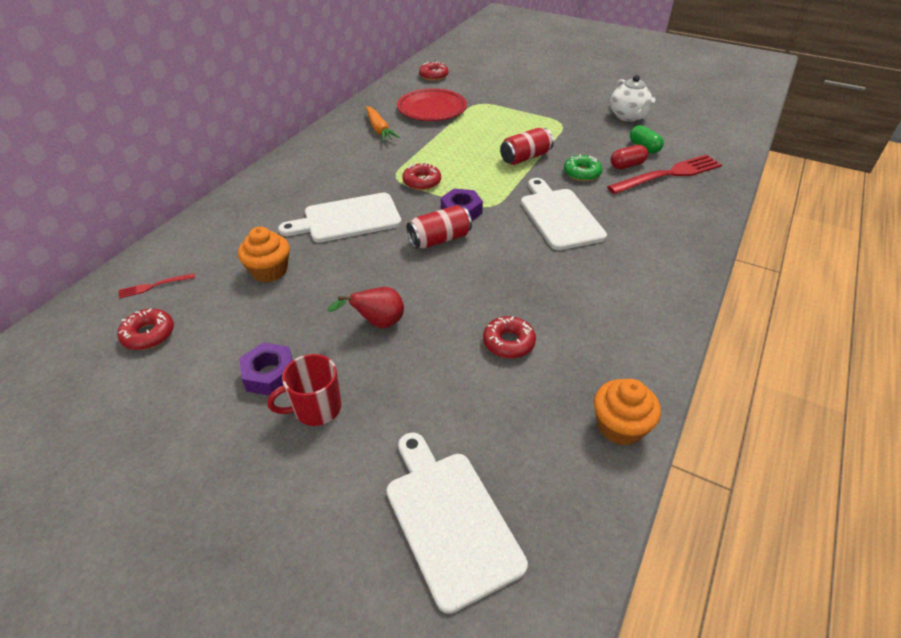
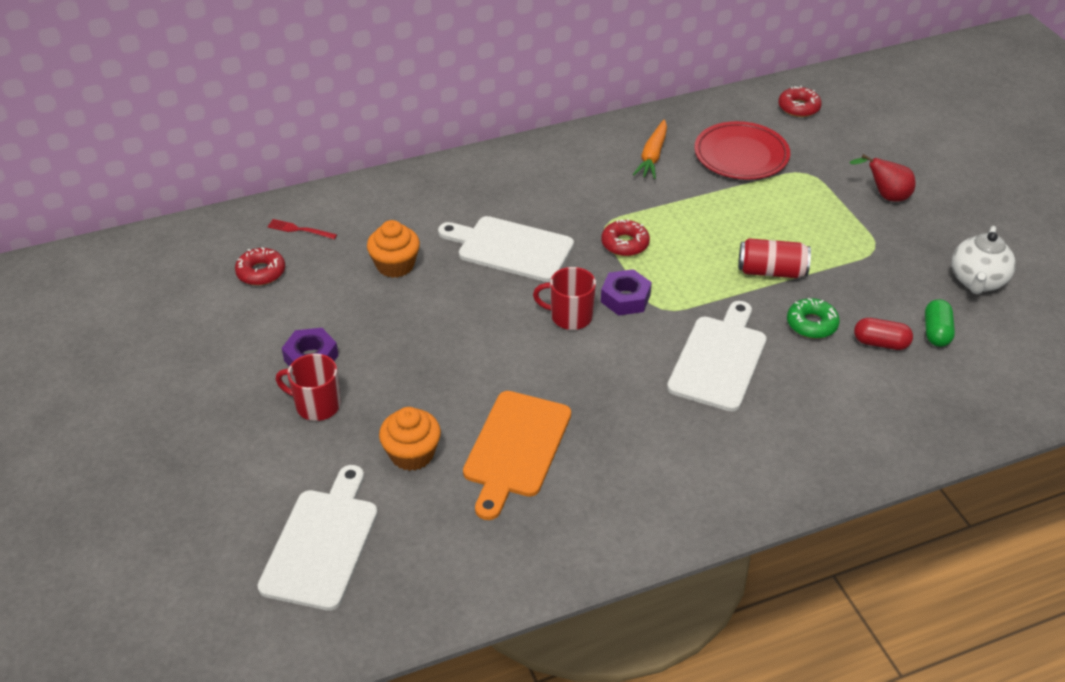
camera: 40 degrees right, 0 degrees up
red pear [328,287,404,328] -> red pear moved to [849,154,915,202]
red can [406,205,472,249] -> red mug [533,267,596,330]
red donut [483,316,536,359] -> orange cutting board [463,391,571,520]
orange cupcake [594,379,661,445] -> orange cupcake moved to [379,407,441,471]
red fork [607,154,722,194] -> none

